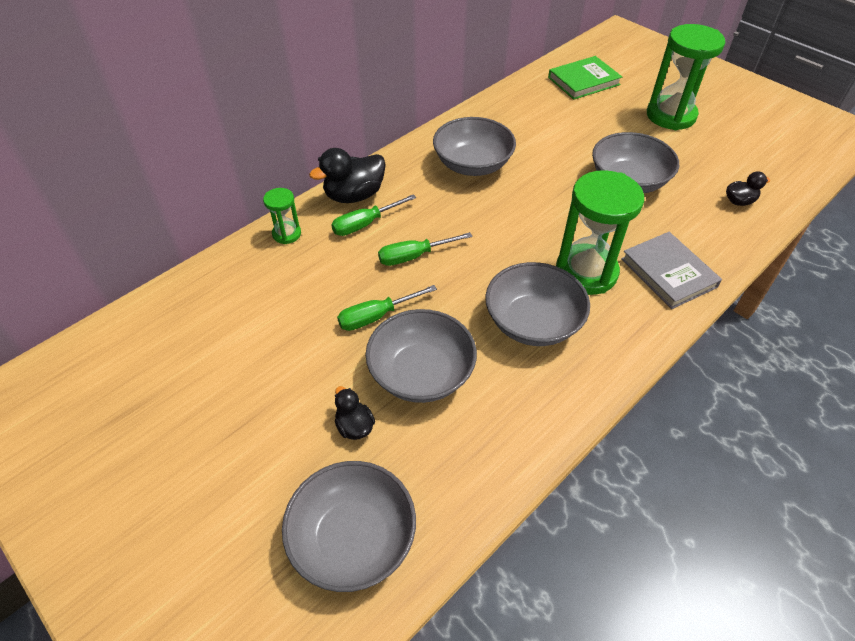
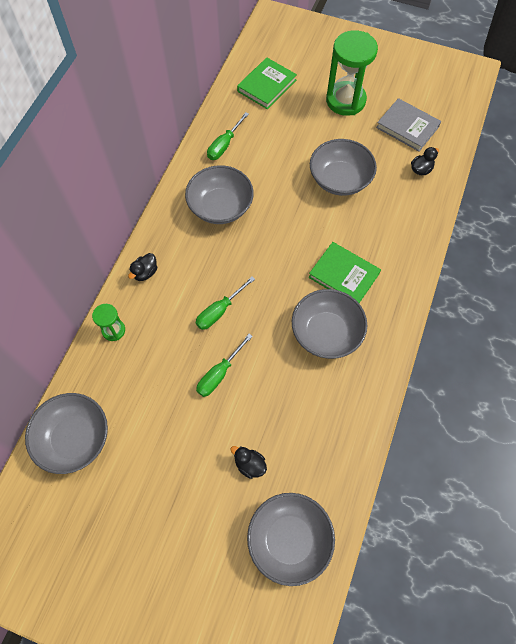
camera: 25 degrees left, 15 degrees up
black duck [309,148,386,203] -> black duck [128,253,157,281], size x0.56
green screwdriver [331,194,416,236] -> green screwdriver moved to [207,112,249,160]
grey bowl [366,309,477,403] -> grey bowl moved to [25,393,108,474]
green hourglass [556,170,644,295] -> green book [309,242,381,303]
grey book [621,232,722,309] -> grey book moved to [376,98,441,152]

